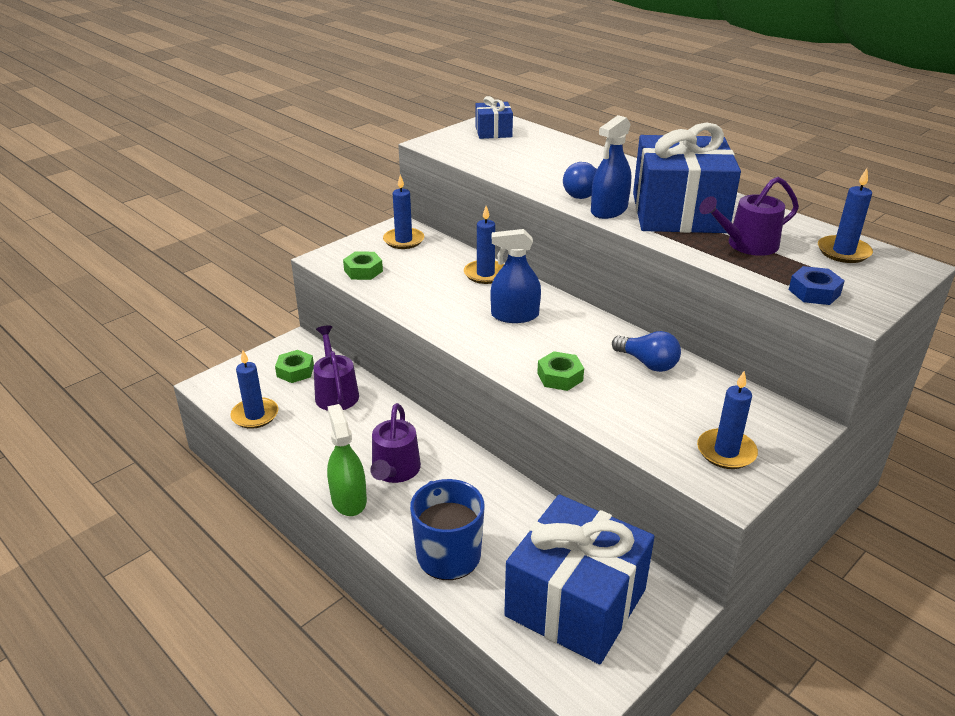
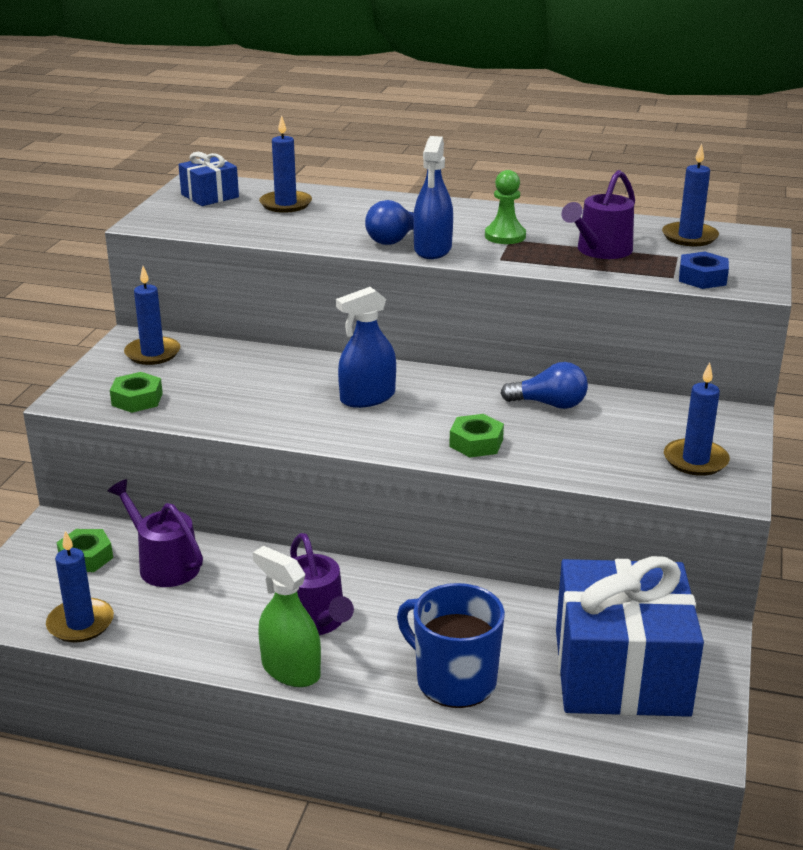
camera: 30 degrees left, 5 degrees down
blue candle [464,206,504,284] -> blue candle moved to [259,115,312,213]
blue gift [633,122,741,233] -> green pawn [485,170,526,244]

